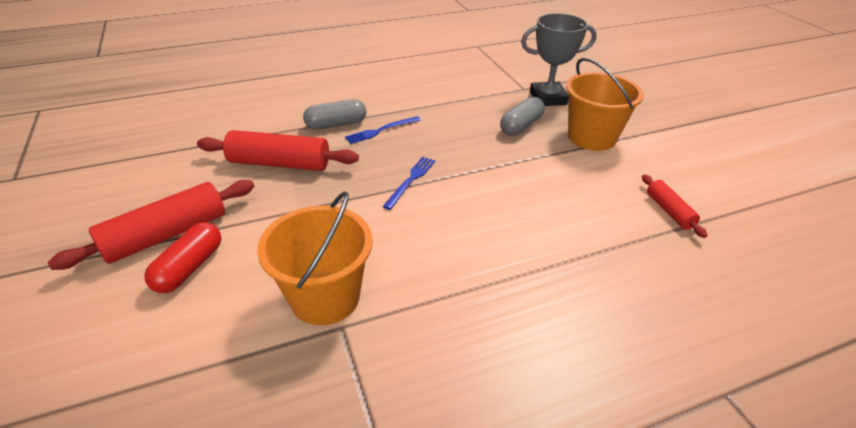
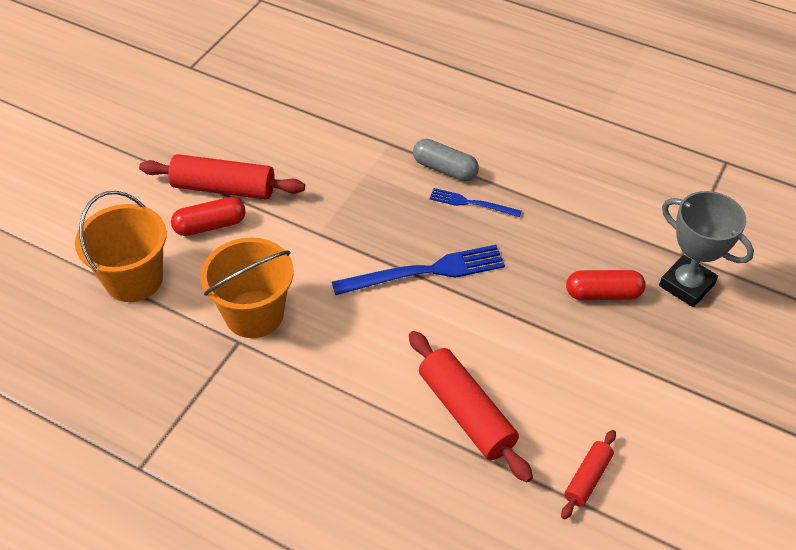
camera: 50 degrees right, 10 degrees up
red rolling pin [197,130,359,171] -> red rolling pin moved to [409,331,533,483]
blue fork [383,157,435,210] -> blue fork [332,245,505,295], size x1.78
grey capsule [500,97,545,136] -> red capsule [566,270,646,300]
orange bucket [566,57,644,151] -> orange bucket moved to [75,191,167,302]

